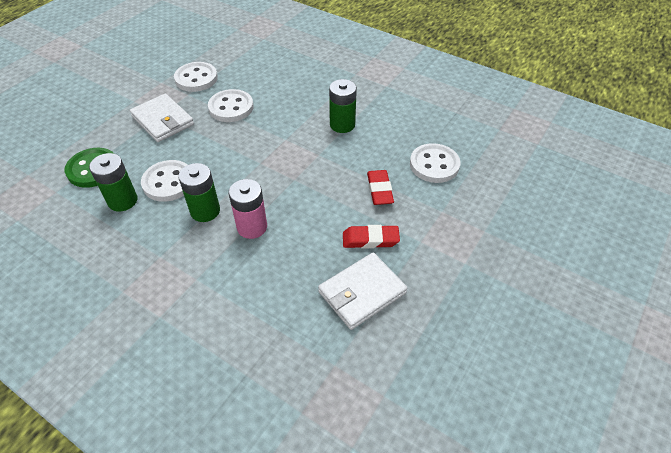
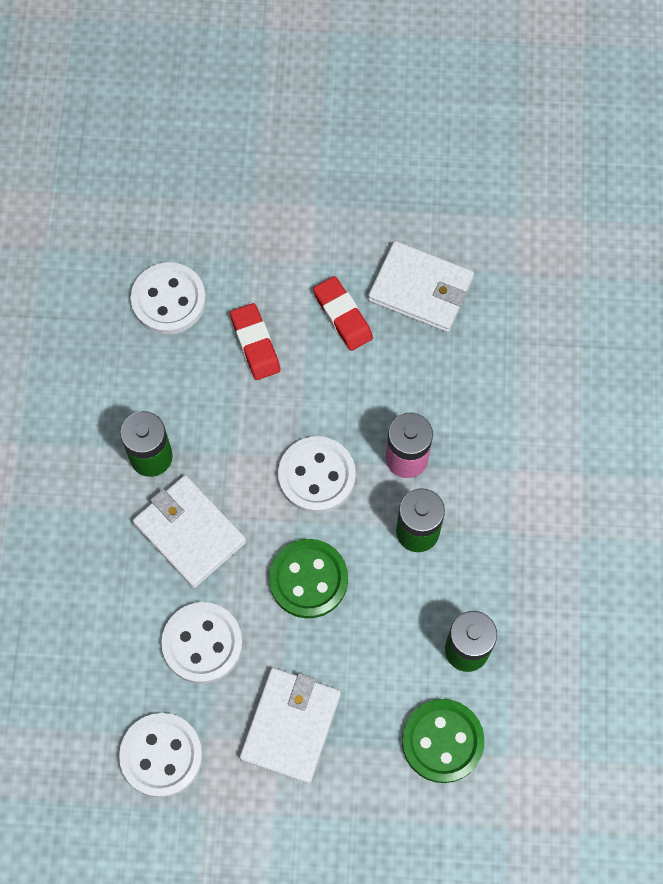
camera: 120 degrees left, 20 degrees up
white button [141,160,188,202] -> white button moved to [278,436,356,513]
red eraser [367,170,394,205] -> red eraser turned 75 degrees counterclockwise [230,303,281,380]
none -> white wallet [133,475,246,588]
none -> green button [269,539,348,618]

